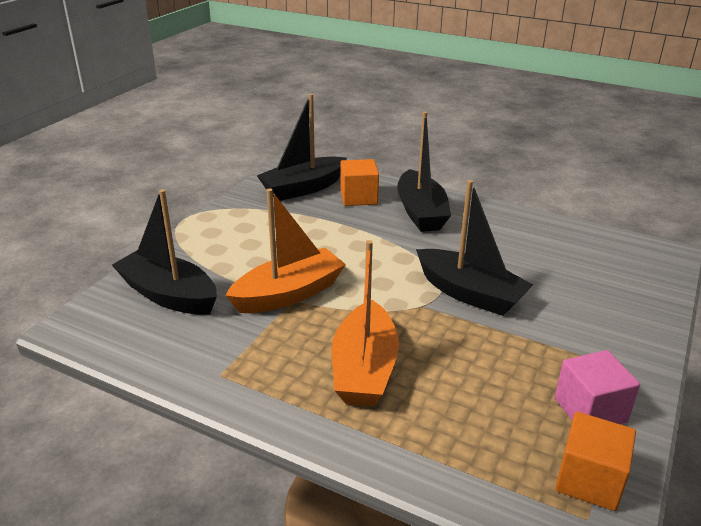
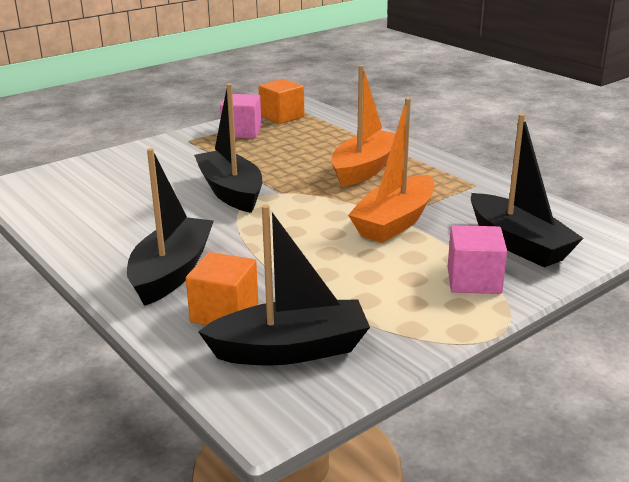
camera: 155 degrees left, 5 degrees down
orange boat [225,188,346,313] -> orange boat turned 45 degrees counterclockwise [348,98,434,243]
none -> pink cube [448,225,507,294]

